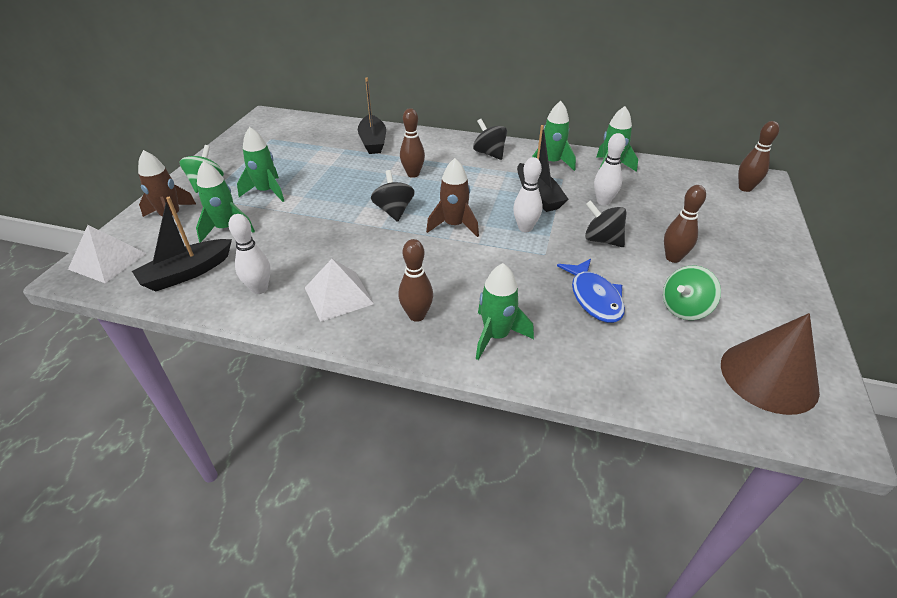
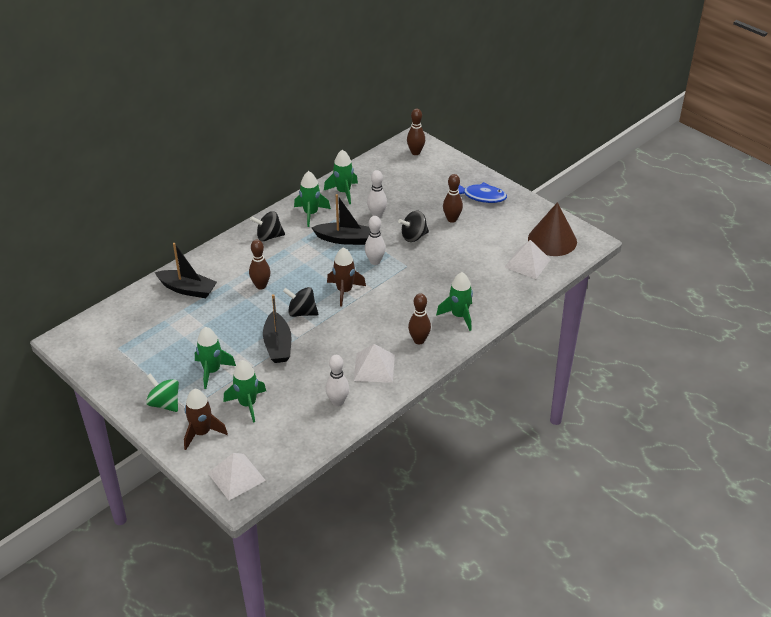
camera: 60 degrees left, 0 degrees up
black boat [132,197,232,292] -> black boat moved to [263,294,291,363]
blue fish [557,259,625,323] -> blue fish moved to [458,182,507,203]
green spinning top [663,266,721,320] -> none
none -> white pyramid [504,240,551,279]

